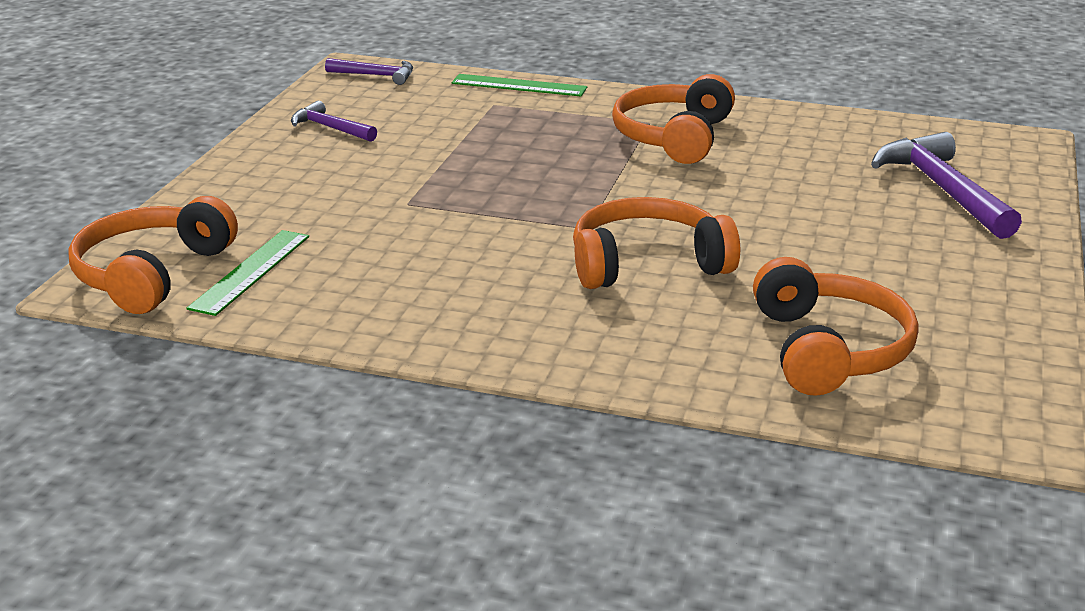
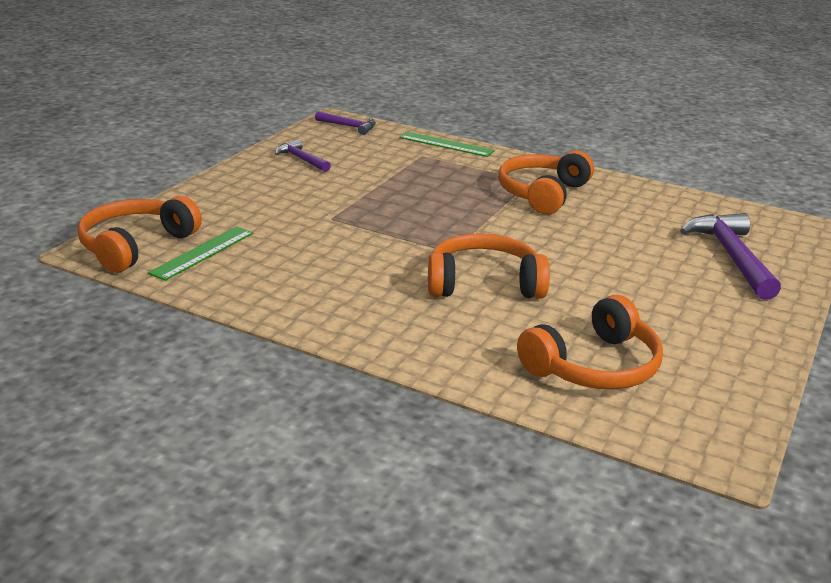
camera: 10 degrees right, 0 degrees up
orange headphones [753,257,919,396] -> orange headphones turned 45 degrees clockwise [517,295,663,389]

